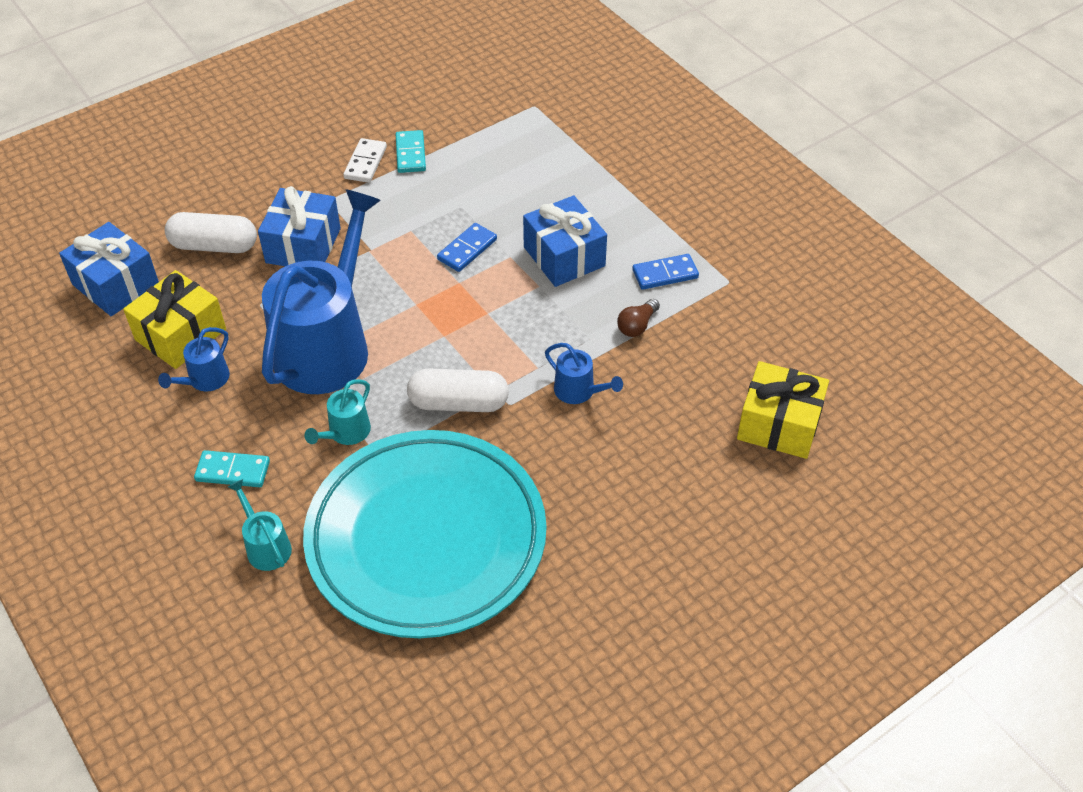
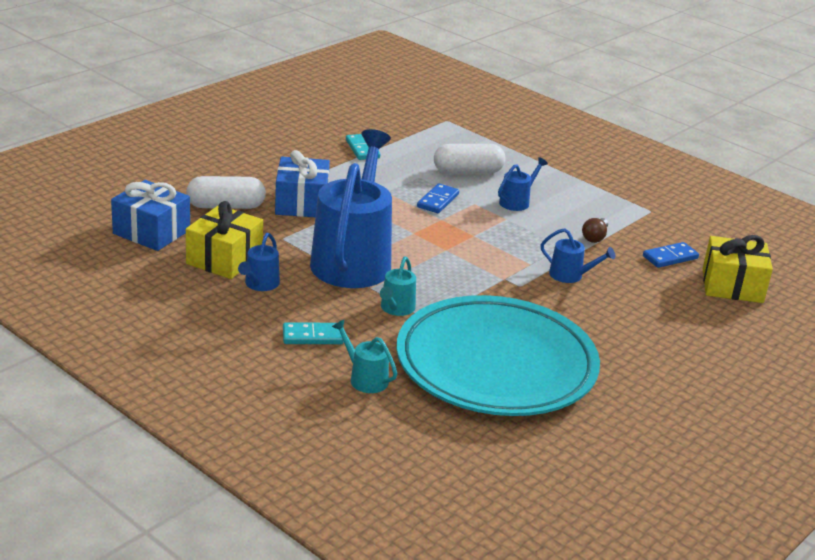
camera: 15 degrees left, 20 degrees down
white domino [343,138,387,183] -> none
white capsule [407,369,509,412] -> white capsule moved to [434,144,505,174]
blue gift [523,195,607,287] -> blue watering can [498,157,548,211]
blue domino [632,254,699,290] -> blue domino moved to [643,242,699,268]

